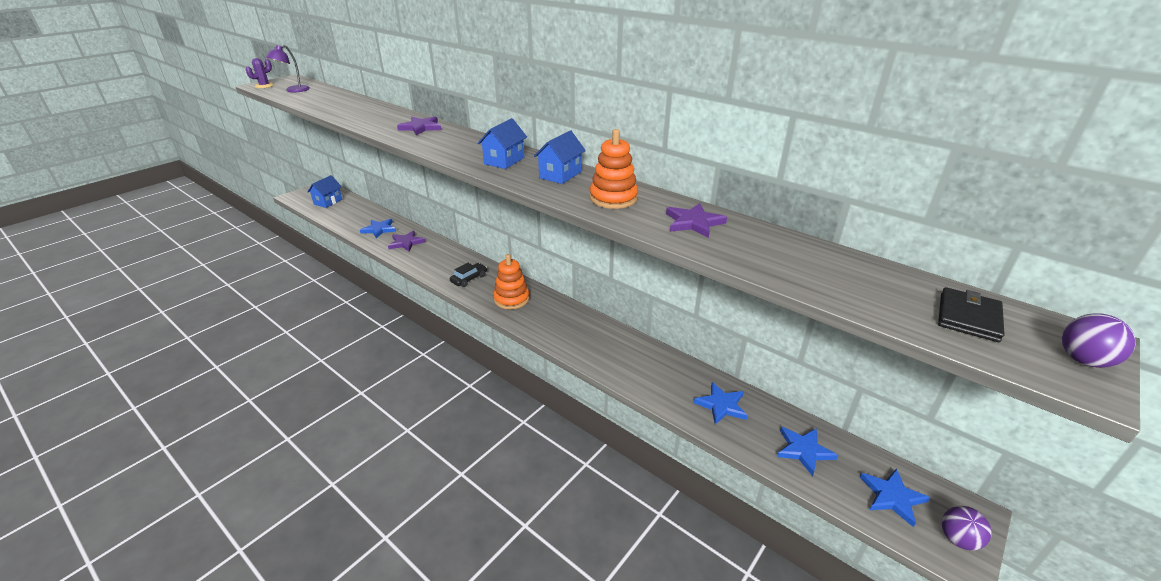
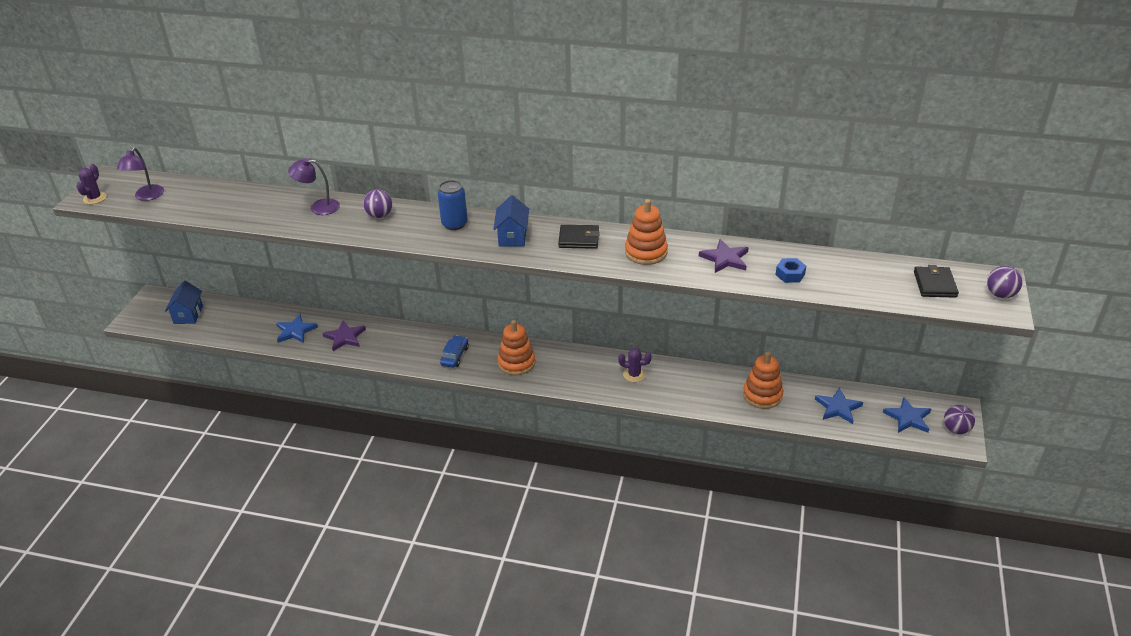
camera: 25 degrees left, 5 degrees up
purple star [397,116,441,135] -> purple ball [363,189,392,218]
black car [450,263,487,287] -> blue car [440,335,469,368]
blue house [534,131,586,184] -> black wallet [558,225,600,249]
blue star [693,382,748,424] -> orange stacking toy [743,352,783,409]
none -> purple lamp [288,158,340,215]
none -> blue can [438,180,468,230]
none -> purple cactus [618,348,652,382]
none -> blue nut [775,258,806,283]

